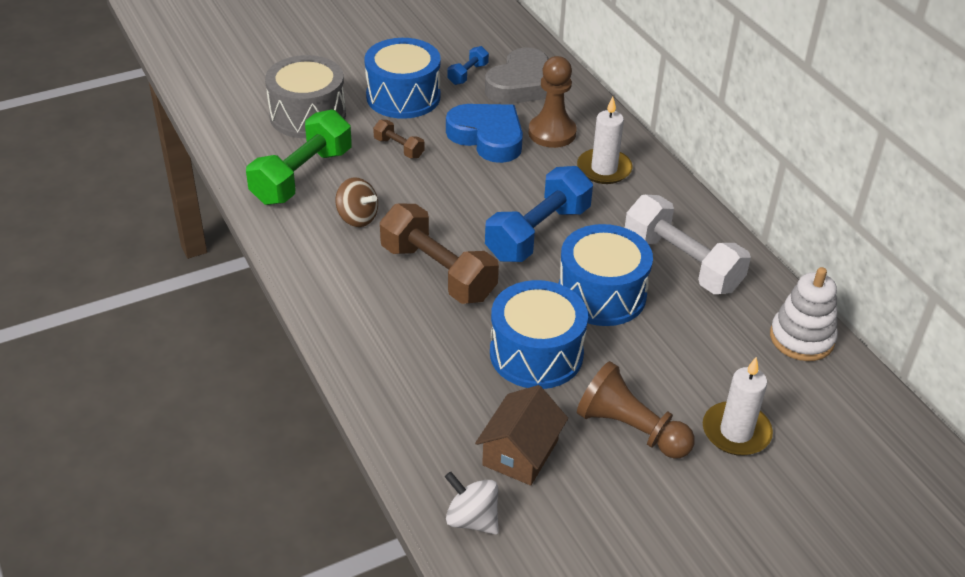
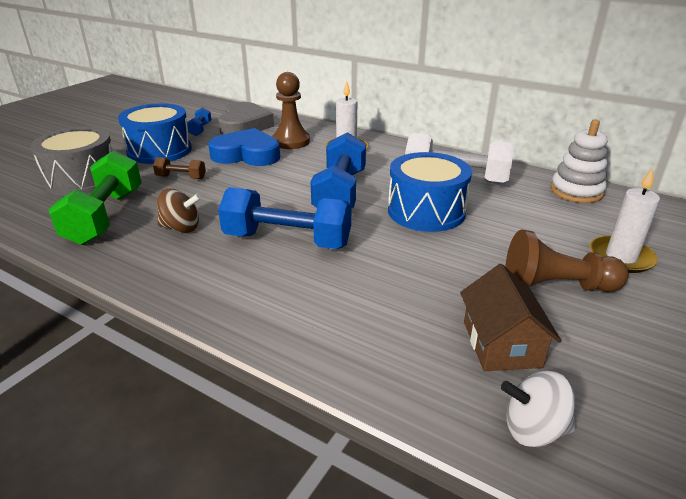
camera: 30 degrees left, 10 degrees down
brown dumbbell [380,204,499,304] -> blue dumbbell [218,187,351,249]
blue drum [490,280,588,389] -> none

